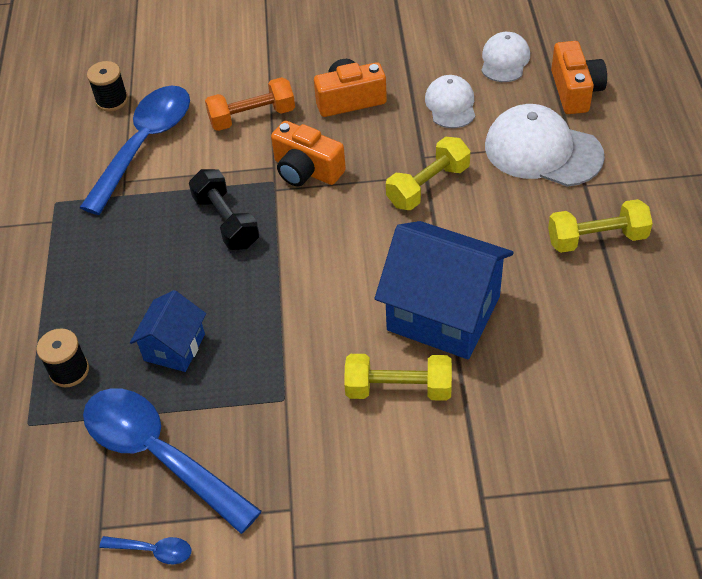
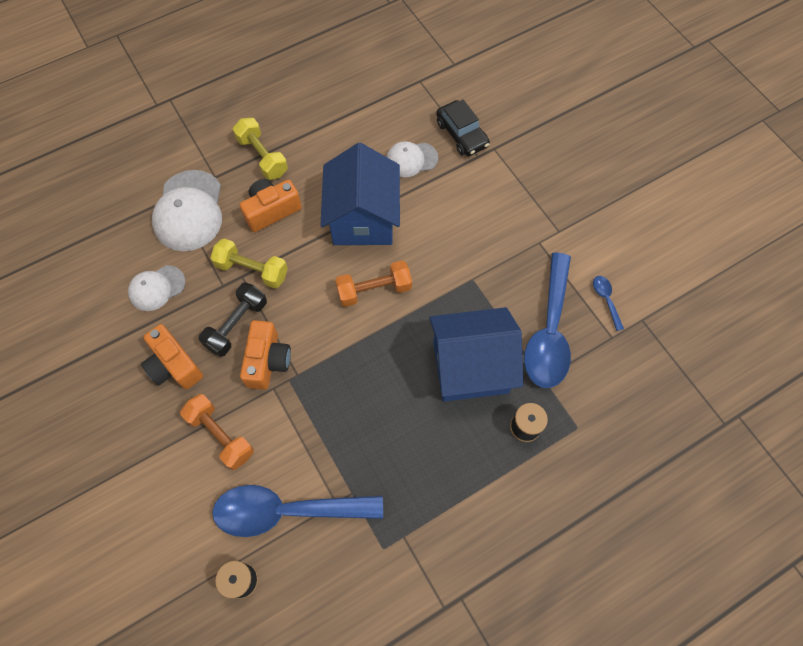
camera: 120 degrees left, 15 degrees up
blue house [130,290,206,372] -> blue house [429,307,523,402], size x1.85
black dumbbell [189,169,259,250] -> black dumbbell moved to [199,282,267,357]
yellow dumbbell [344,354,452,401] -> none
white cap [481,32,530,82] -> white cap moved to [387,141,438,177]
orange camera [551,41,607,114] -> orange camera moved to [240,179,302,232]
none -> orange dumbbell [335,260,412,307]
none -> black car [436,100,490,156]

